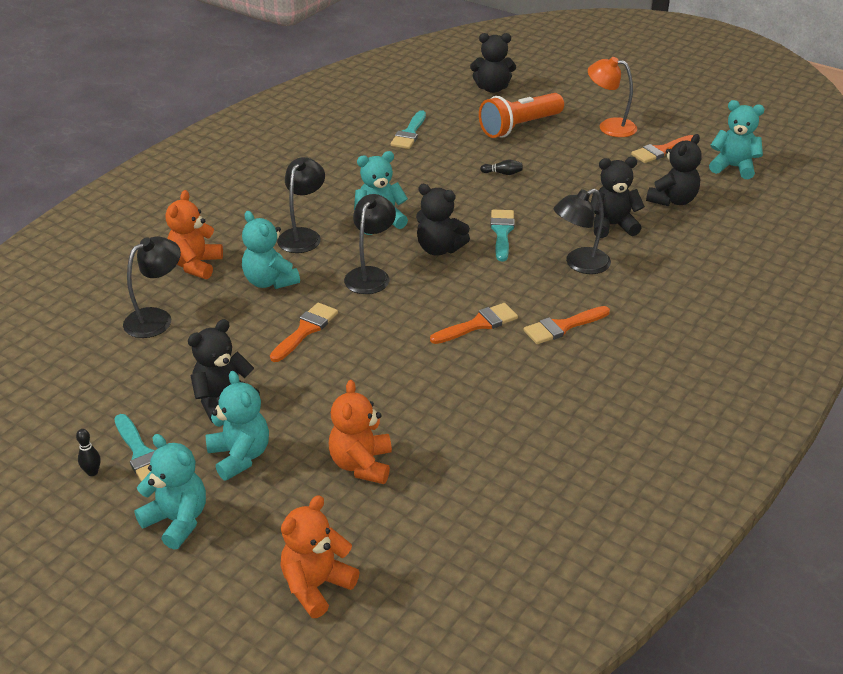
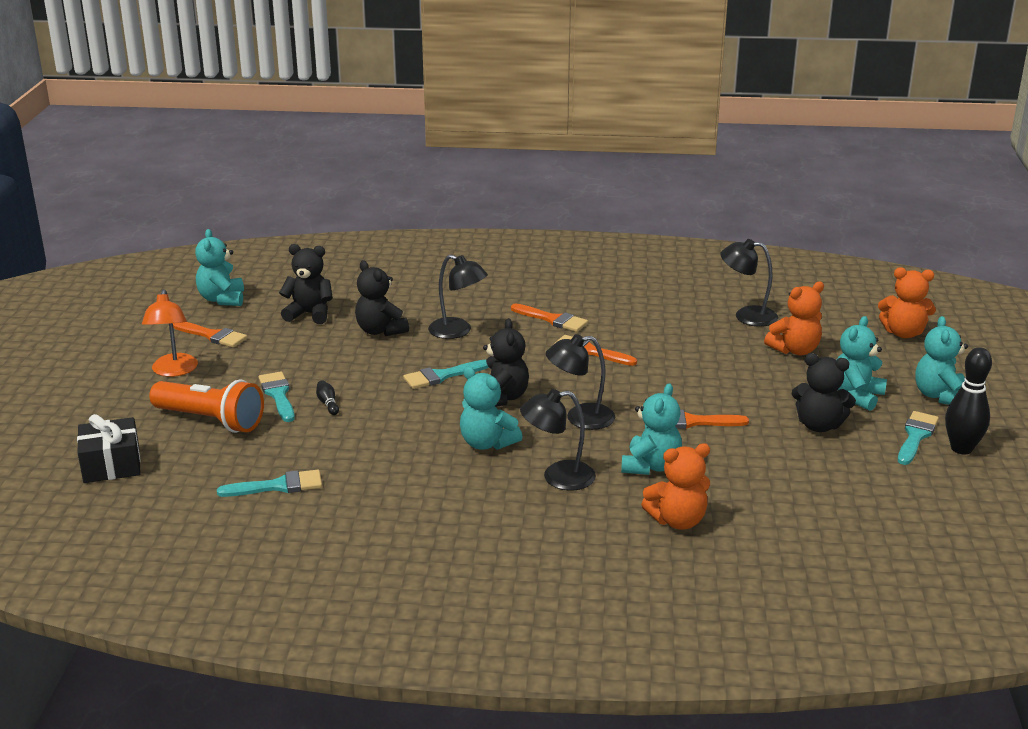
camera: 120 degrees left, 10 degrees down
black bowling pin [76,429,101,476] -> black bowling pin [945,347,992,454], size x2.17
black lamp [123,236,181,338] -> black lamp moved to [720,239,778,327]
black teddy bear [470,33,516,93] -> black gift [77,414,141,483]
none -> turquoise brush [259,371,295,422]

